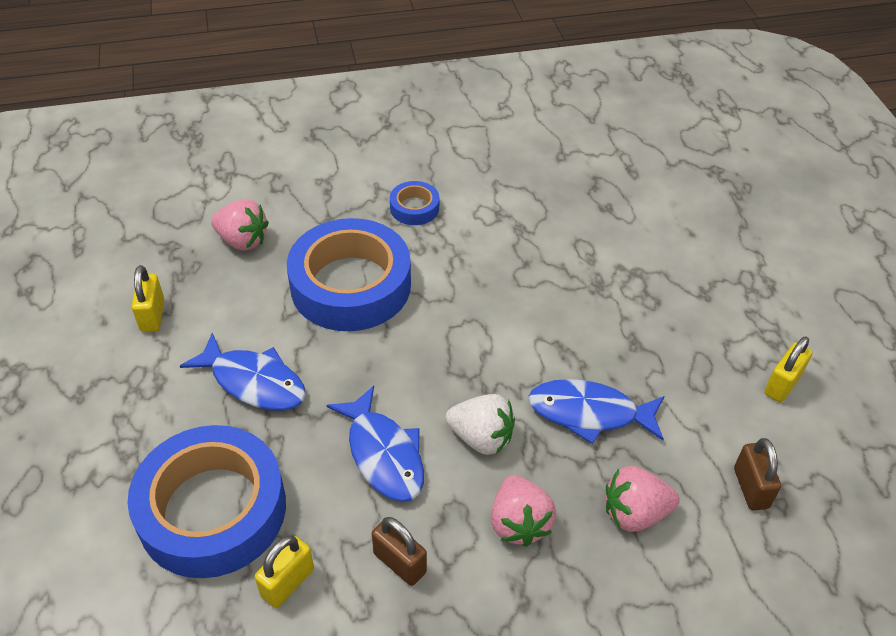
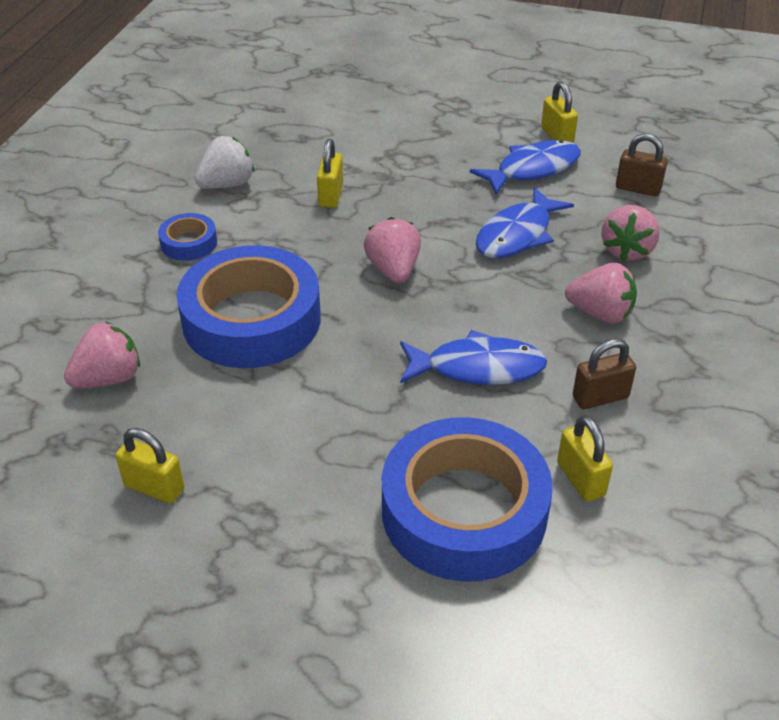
camera: 60 degrees left, 5 degrees down
blue fish [180,333,306,411] -> blue fish moved to [470,140,581,195]
white strawberry [446,394,515,455] -> white strawberry moved to [195,136,254,189]
none -> yellow padlock [317,139,343,208]
none -> pink strawberry [364,217,421,283]

